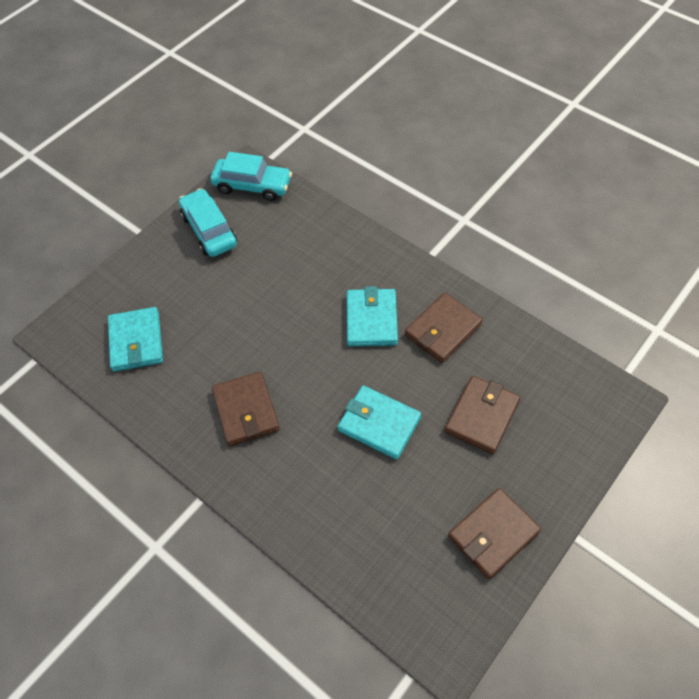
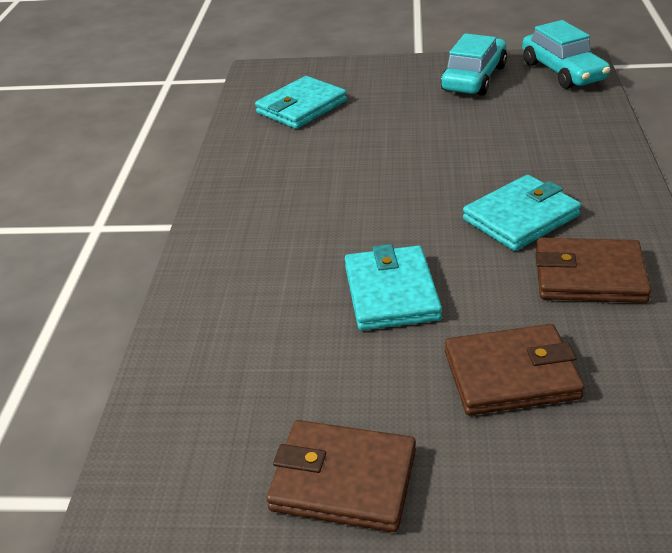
camera: 55 degrees right, 20 degrees down
brown wallet [212,372,280,446] -> none

